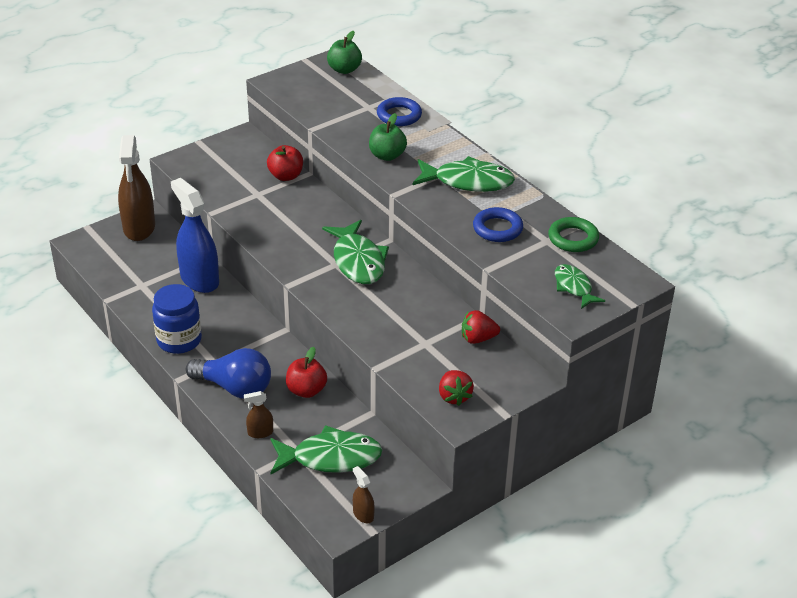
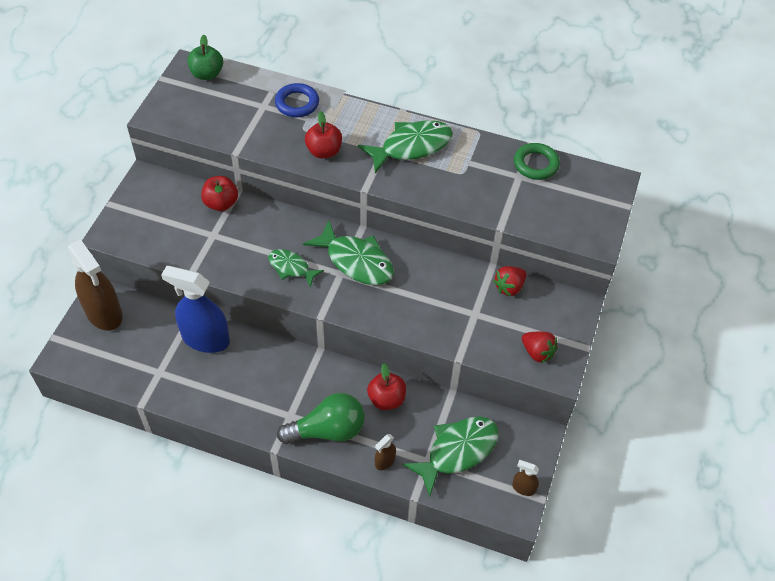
camera: 35 degrees left, 15 degrees up
blue jar [152,284,202,354] -> none
blue light bulb [186,348,271,398] -> green light bulb [277,393,365,444]
green apple [369,113,407,161] -> red apple [305,111,342,158]
blue ring [473,207,523,242] -> none
green fish [555,264,605,309] -> green fish moved to [268,249,324,288]

